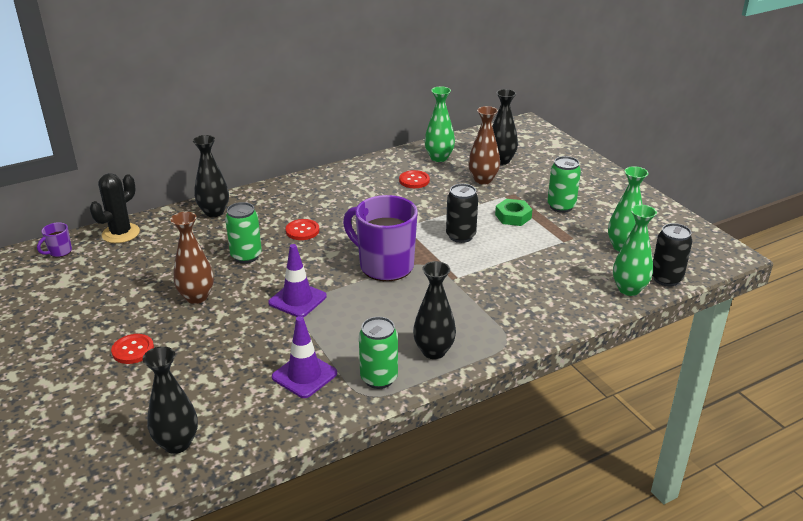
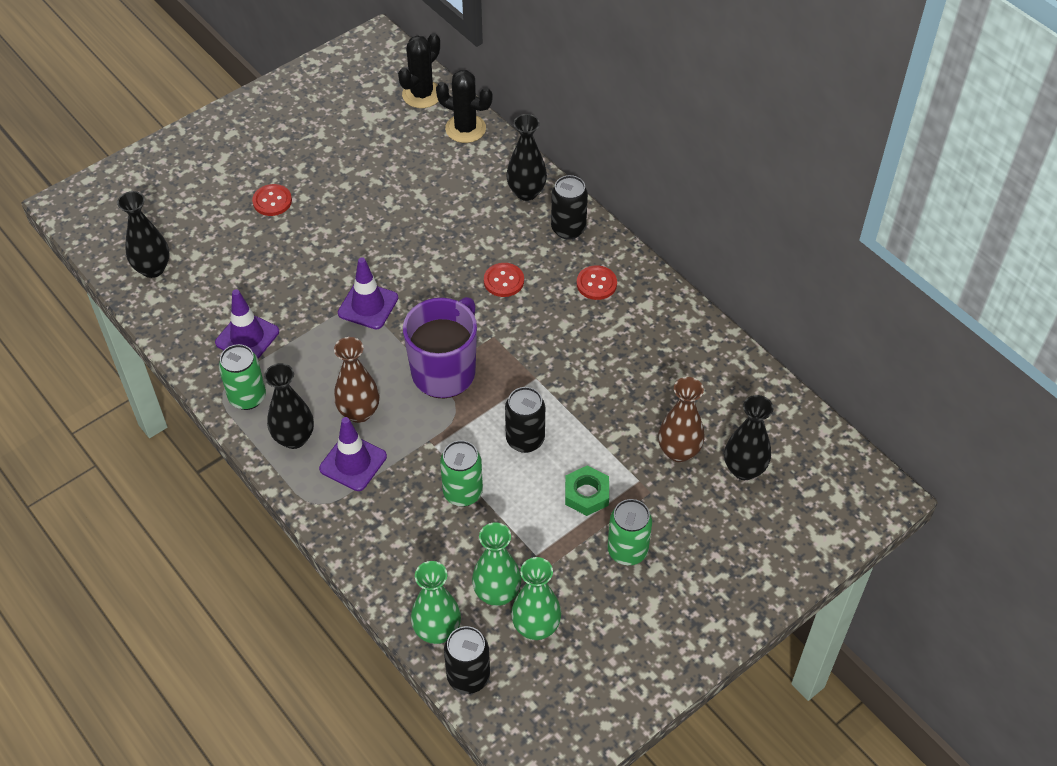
camera: 80 degrees right, 20 degrees up
purple mug [37,222,72,257] -> black cactus [398,33,440,108]
brown vase [171,212,214,304] -> brown vase moved to [334,337,379,423]
green can [225,202,262,263] -> green can moved to [440,440,483,507]
red button [399,170,430,188] -> red button moved to [577,265,617,300]
green vase [424,86,455,162] -> green vase moved to [472,522,521,606]
none -> purple traffic cone [319,417,387,491]
none -> black can [551,175,588,240]

